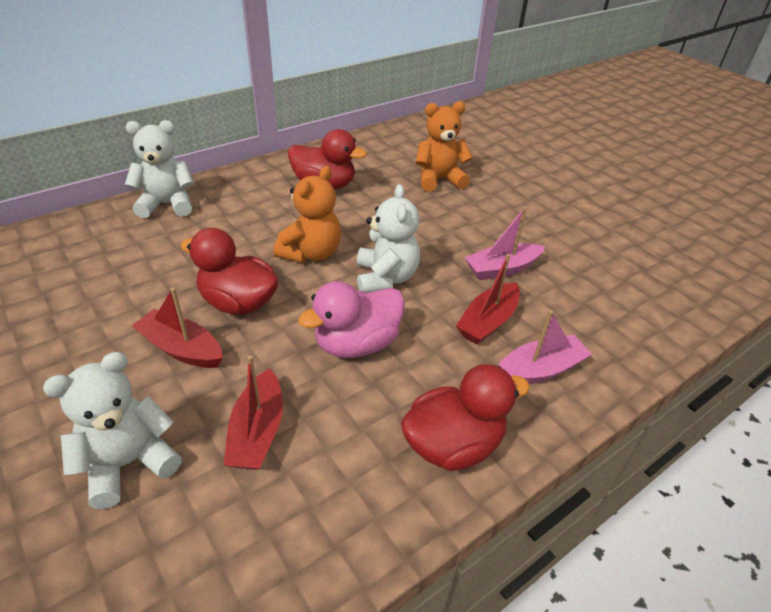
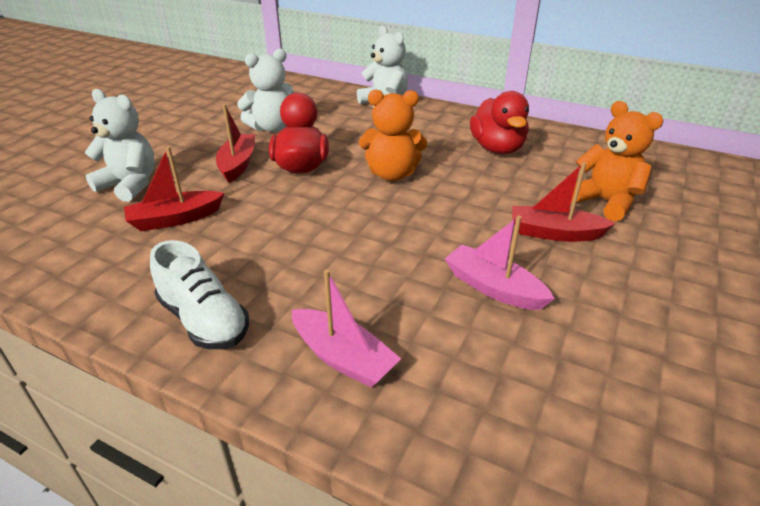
camera: 65 degrees right, 5 degrees down
pink duck [298,281,405,358] -> none
white teddy bear [357,184,420,293] -> white teddy bear moved to [237,48,294,132]
red duck [401,364,530,471] -> white shoe [150,240,249,349]
red boat [456,254,520,345] -> red boat moved to [512,162,616,242]

